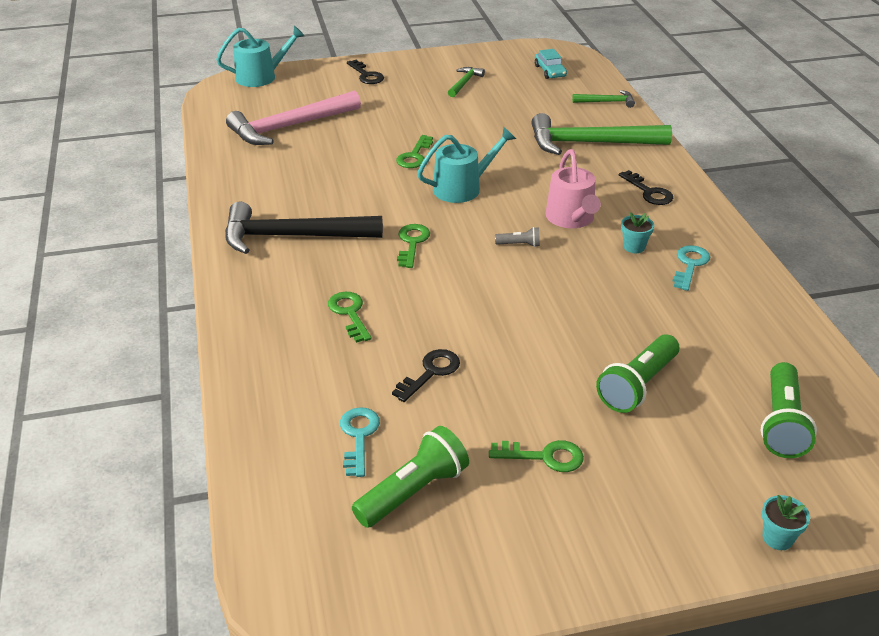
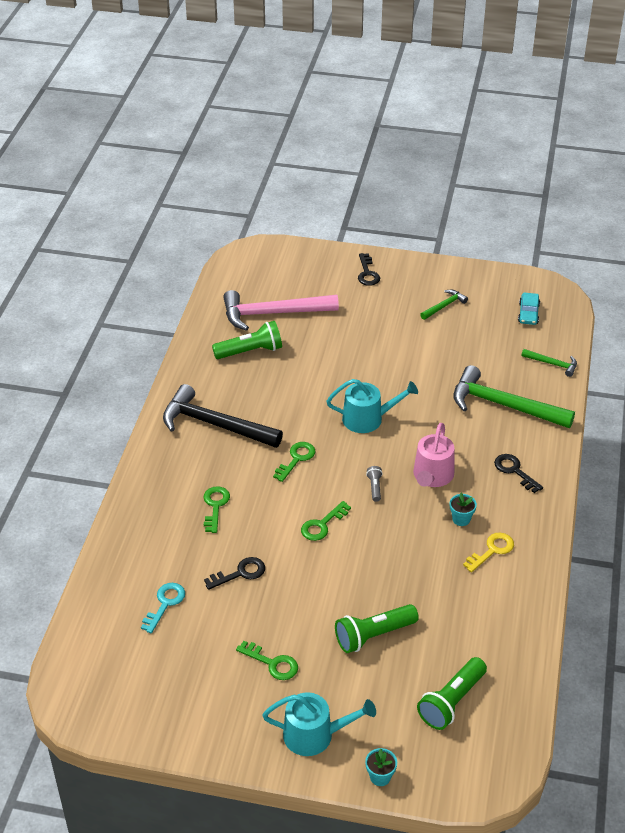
camera: 25 degrees right, 5 degrees up
turquoise watering can [216,26,305,87] -> turquoise watering can moved to [262,692,376,756]
green flashlight [352,426,469,528] -> green flashlight moved to [212,321,282,359]
green key [396,135,433,168] -> green key moved to [301,501,351,541]
grey flashlight [495,227,540,247] -> grey flashlight turned 120 degrees counterclockwise [366,466,383,502]
black key [619,170,673,205] -> black key turned 150 degrees clockwise [494,454,543,493]
turquoise key [673,245,710,291] -> yellow key [463,533,514,572]

